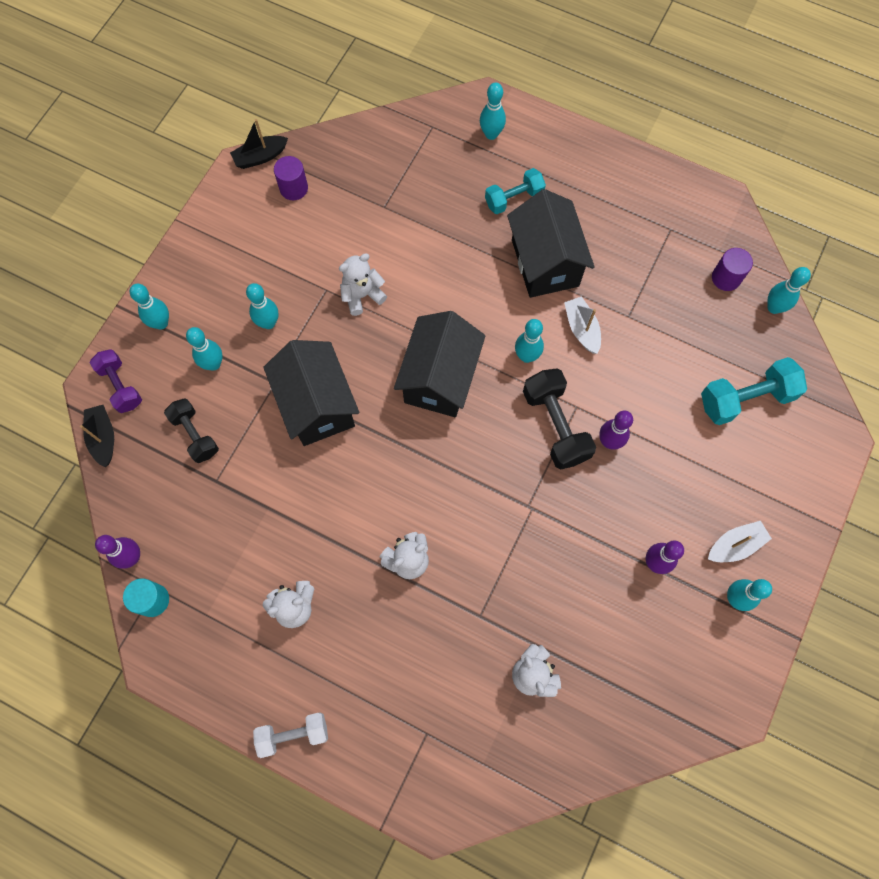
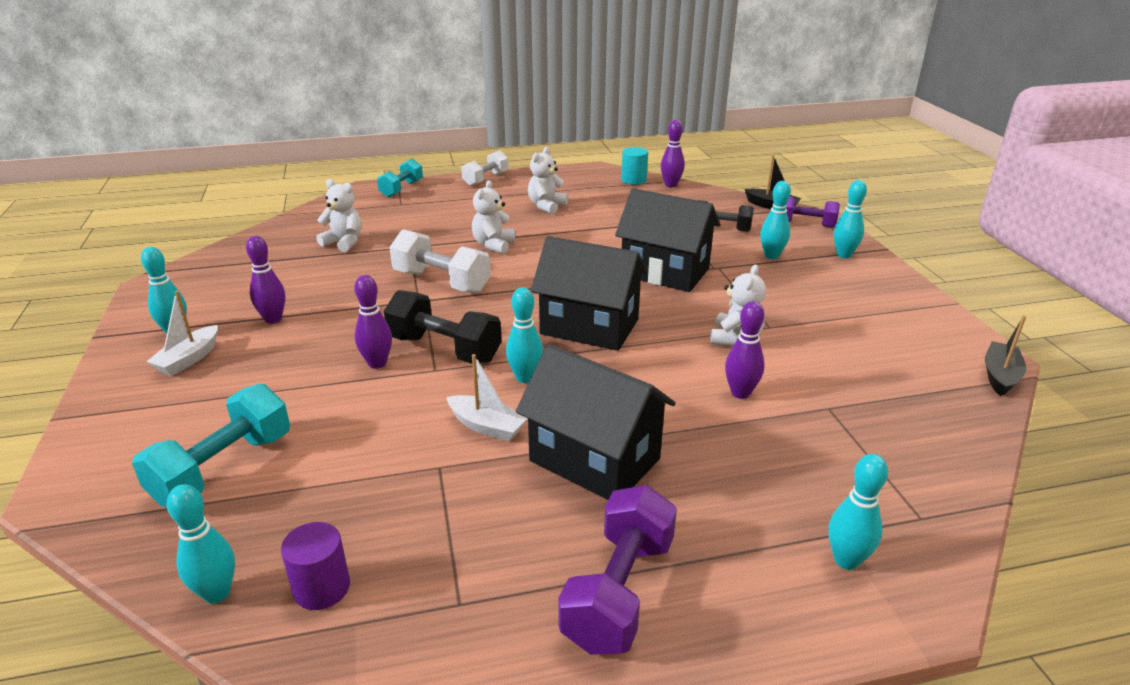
camera: 140 degrees right, 40 degrees down
turquoise bowling pin [246,283,278,329] -> none
purple cylinder [274,156,308,200] -> none
black house [394,311,486,417] -> black house turned 45 degrees counterclockwise [531,236,648,351]
turquoise dumbbell [485,168,546,214] -> turquoise dumbbell moved to [377,159,423,198]
none -> white dumbbell [390,229,491,293]
none -> purple dumbbell [558,485,677,655]
none -> purple bowling pin [725,301,765,399]

